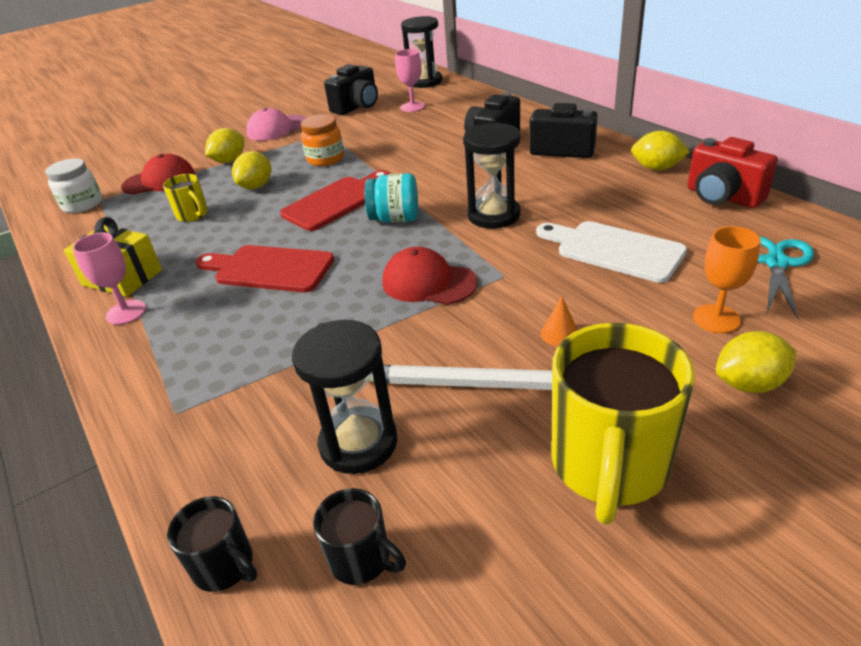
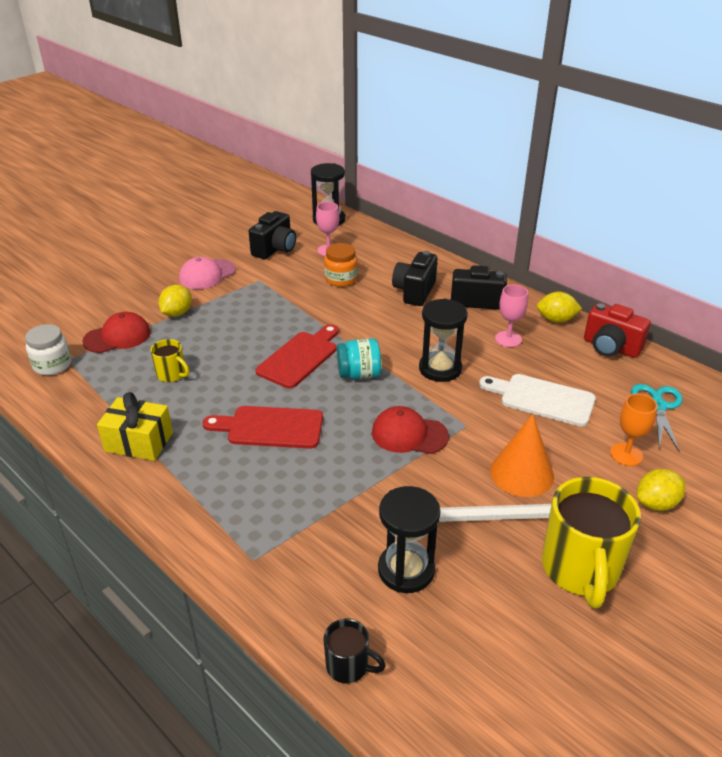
camera: 15 degrees left, 0 degrees up
pink goblet [72,232,146,325] -> pink goblet moved to [495,285,528,347]
yellow lemon [232,151,271,189] -> none
orange jar [301,114,344,166] -> orange jar moved to [324,243,358,287]
black mug [313,488,406,585] -> none
orange cone [541,296,578,346] -> orange cone [490,414,554,497], size x2.26

